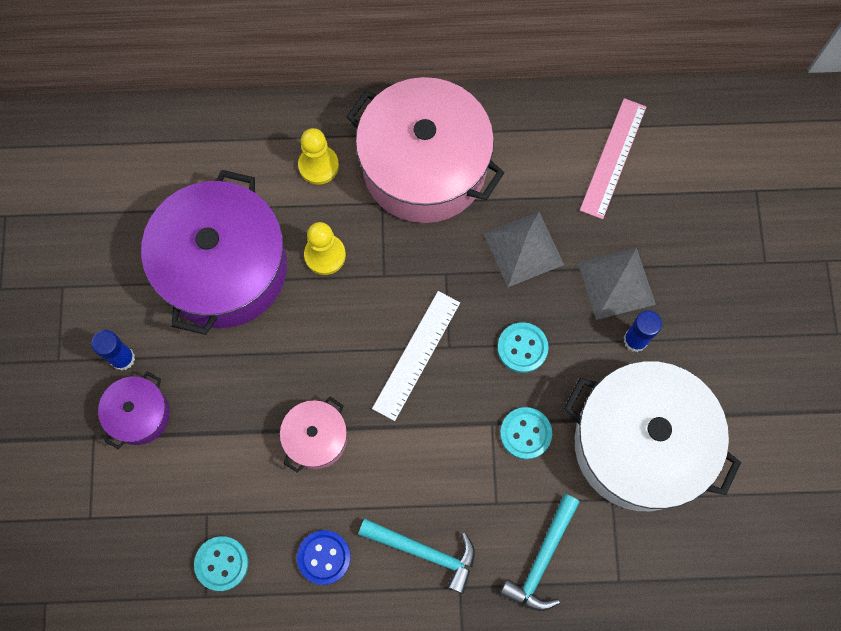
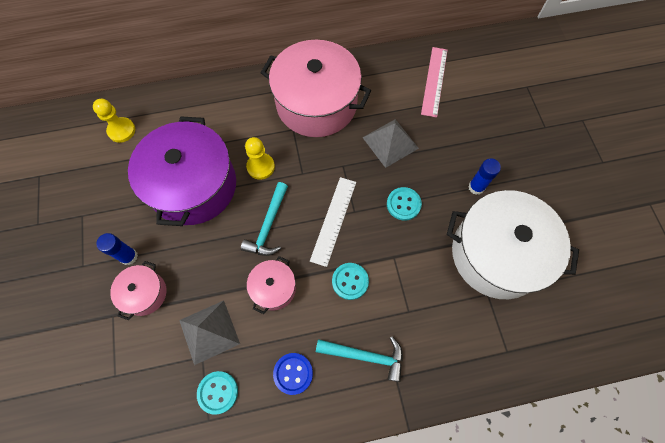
camera: 10 degrees left, 5 degrees down
purple pot [98,372,170,449] -> pink pot [110,261,167,320]
yellow pawn [298,128,339,185] -> yellow pawn moved to [93,99,135,143]
turquoise button [500,407,552,460] -> turquoise button moved to [332,263,369,300]
turquoise hammer [500,494,580,611] -> turquoise hammer moved to [241,182,288,256]
grey pyramid [578,247,656,320] -> grey pyramid moved to [179,301,240,365]

